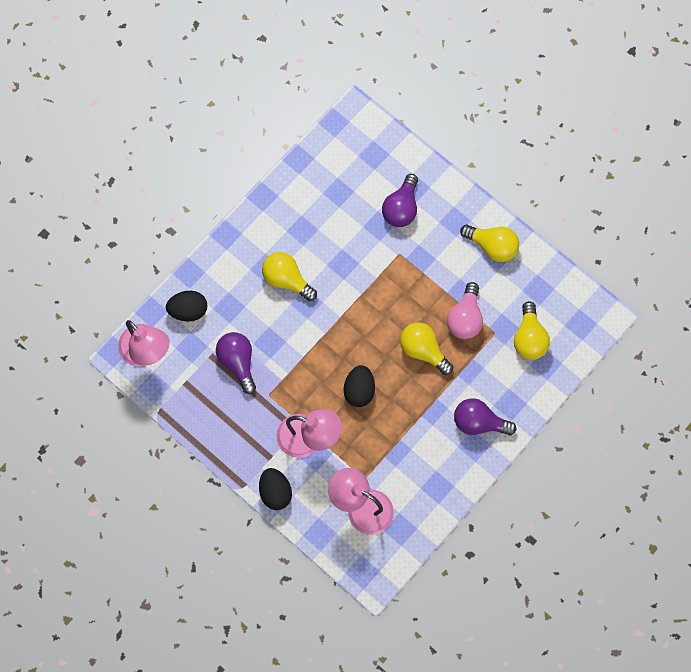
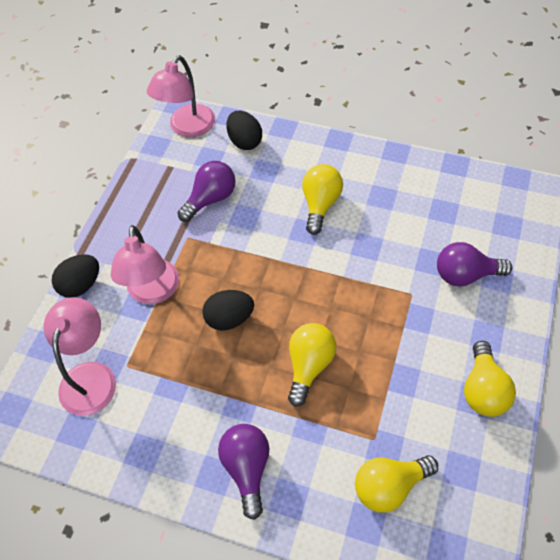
camera: 70 degrees right, 15 degrees down
pink light bulb [447,282,483,339] -> none

